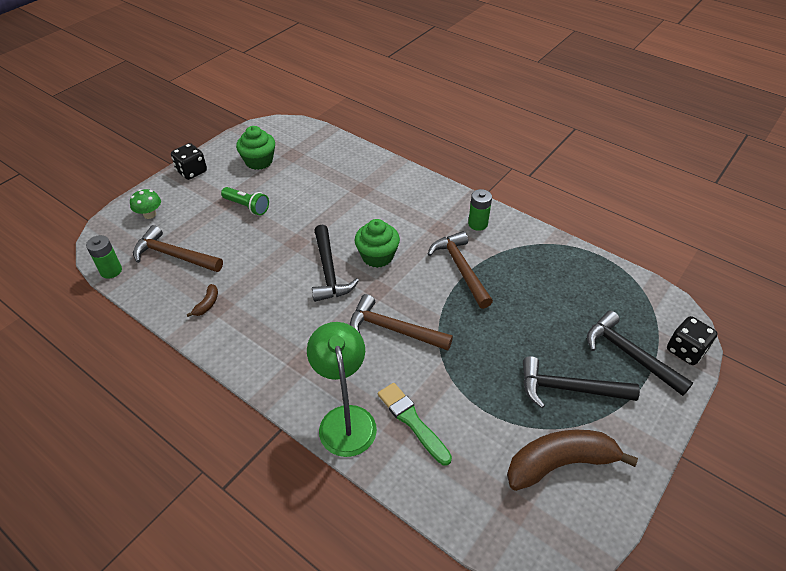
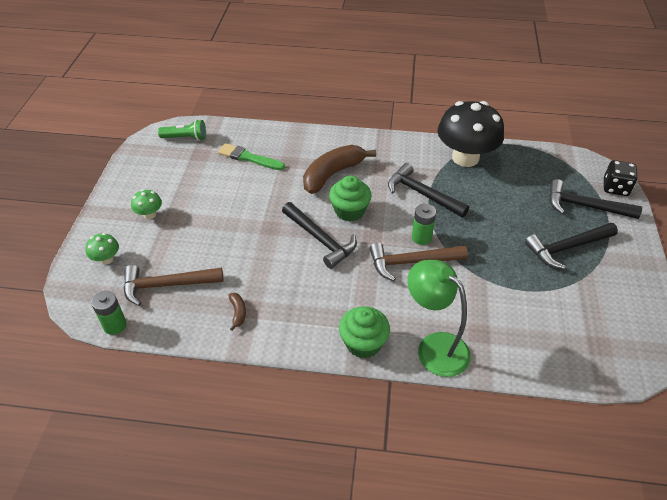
camera: 30 degrees left, 0 degrees up
black dice [171,143,207,180] -> none
green flashlight [221,187,269,216] -> green flashlight moved to [158,120,206,141]
green cupcake [236,126,275,170] -> green cupcake moved to [339,306,390,358]
green brush [378,383,452,466] -> green brush moved to [218,143,285,170]
brown hammer [428,231,493,309] -> black hammer [388,163,469,217]
green battery [468,189,492,231] -> green battery moved to [412,204,436,245]
brown banana [507,430,638,491] -> brown banana moved to [303,145,376,194]
none -> green mushroom [131,190,162,219]
none -> black mushroom [437,101,504,167]

